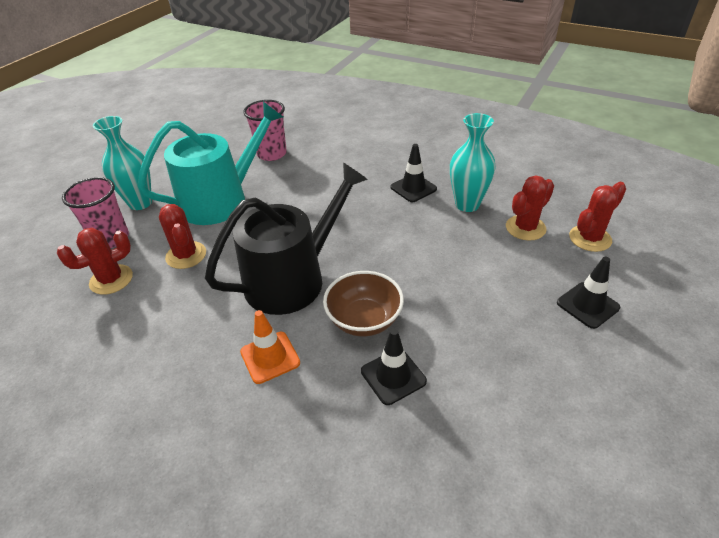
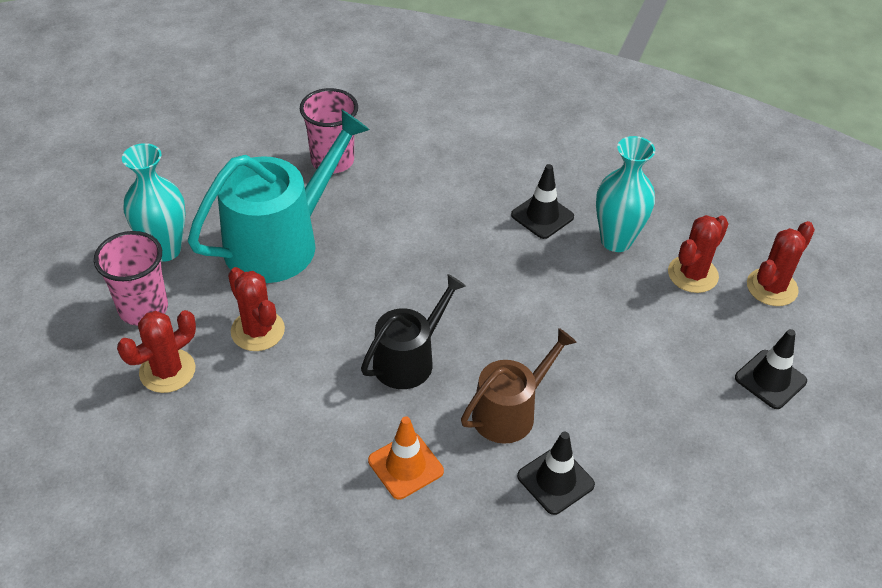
camera: 10 degrees left, 5 degrees up
black watering can [205,163,368,315] -> black watering can [361,274,466,389], size x0.60
brown bowl [323,271,404,336] -> brown watering can [461,328,577,444]

